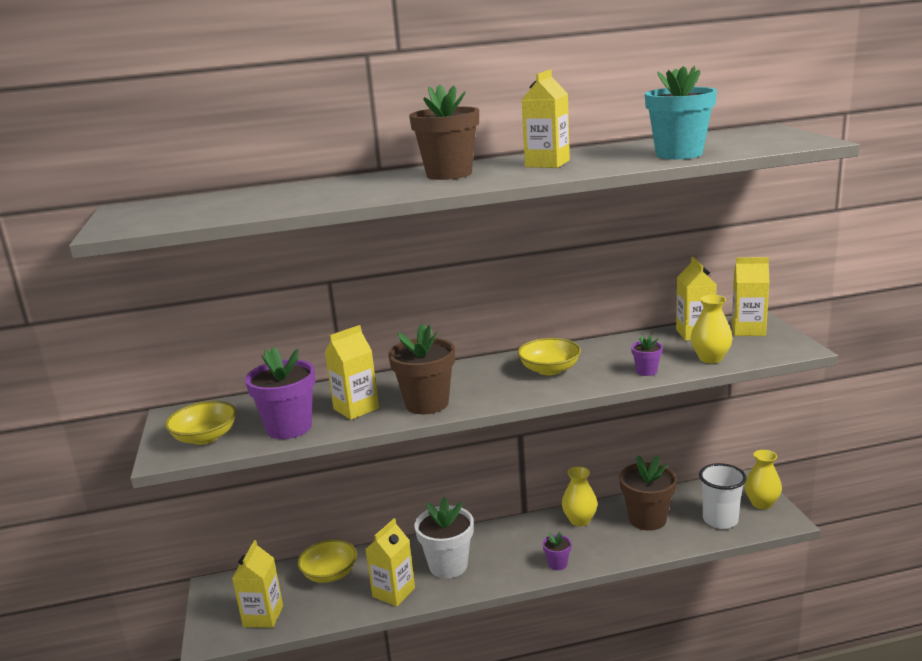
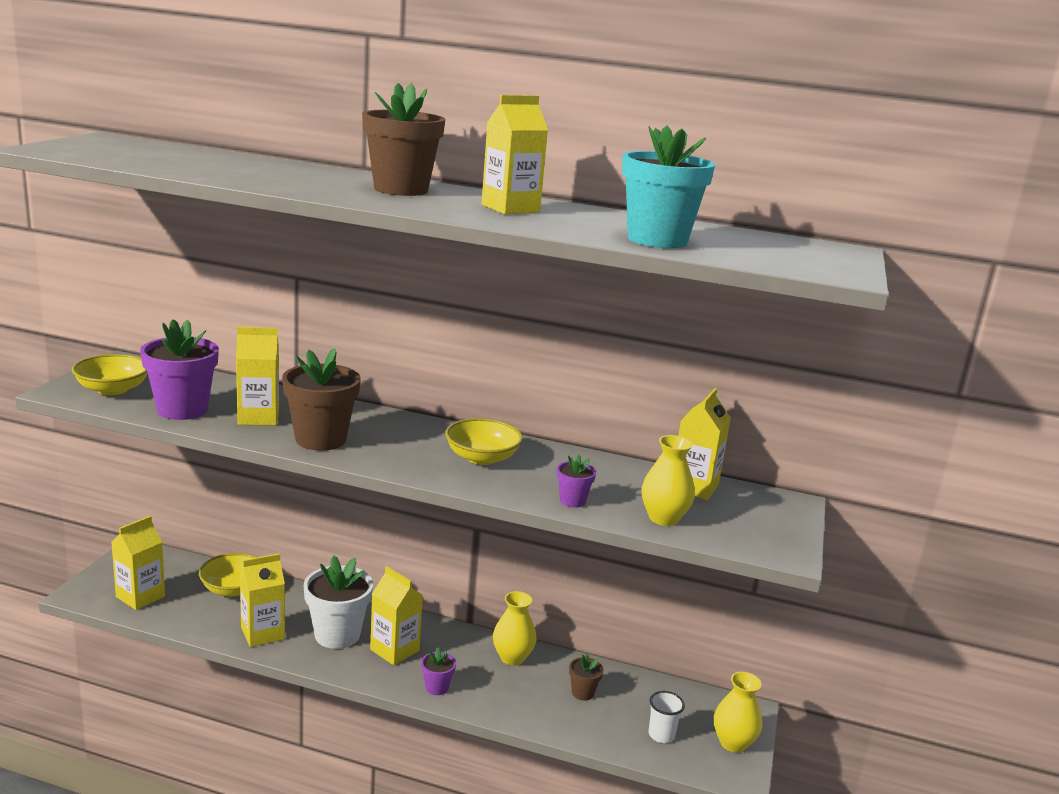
camera: 25 degrees right, 0 degrees up
brown flower pot [619,455,677,531] -> brown flower pot [569,653,603,700], size x0.48
white cup [699,463,747,529] -> white cup [648,691,685,743], size x0.59
yellow carton [732,257,770,336] -> yellow carton moved to [370,566,423,665]

